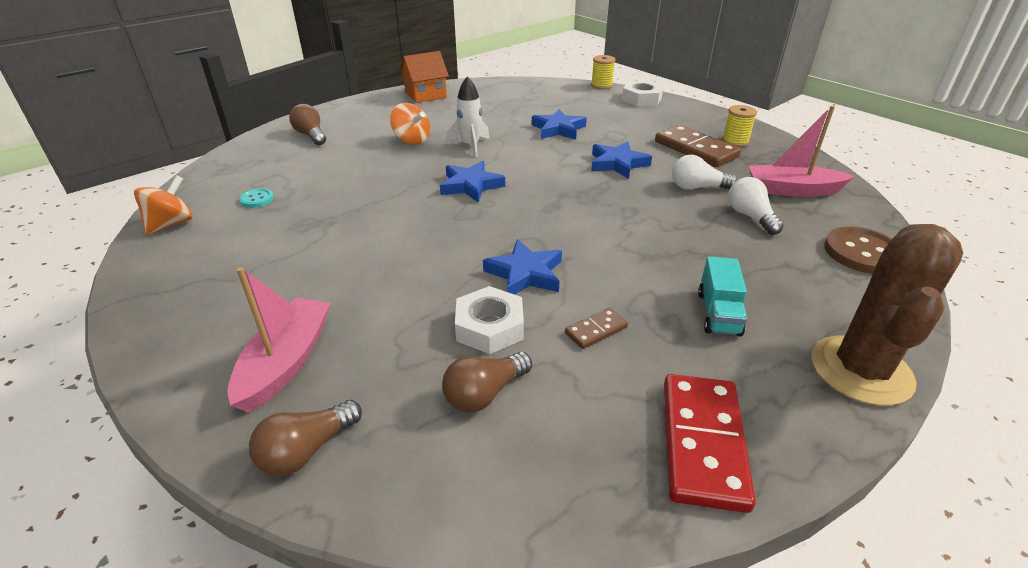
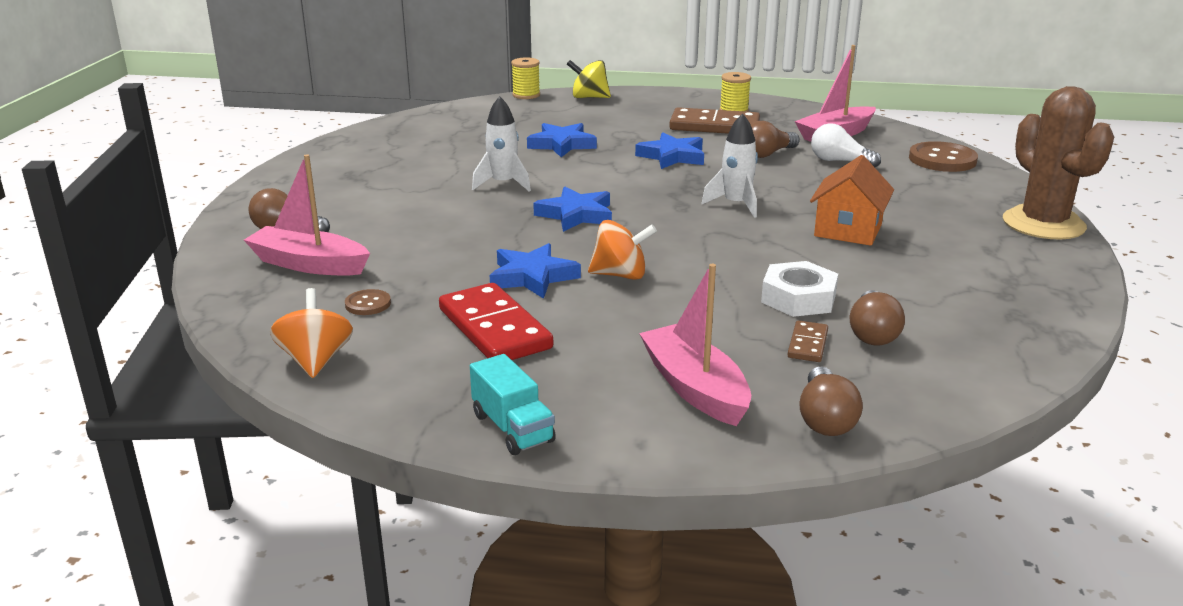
camera: 40 degrees left, 10 degrees down
turquoise button [239,188,274,208] -> brown button [345,289,391,315]
orange spinning top [390,103,430,145] -> orange spinning top moved to [588,220,657,280]
orange house [399,51,449,103] -> orange house moved to [810,155,894,246]
blue star [483,239,562,295] -> blue star moved to [490,243,581,299]
brown domino [565,308,628,349] -> brown domino moved to [788,320,828,362]
white nut [622,80,663,106] -> yellow spinning top [567,60,611,98]
red domino [664,374,756,513] -> red domino moved to [439,283,553,360]
white light bulb [672,155,737,190] -> brown light bulb [751,121,800,158]
turquoise truck [698,256,747,336] -> turquoise truck moved to [470,354,556,455]
none -> pink boat [244,154,370,276]
none -> white rocket [701,113,758,218]

